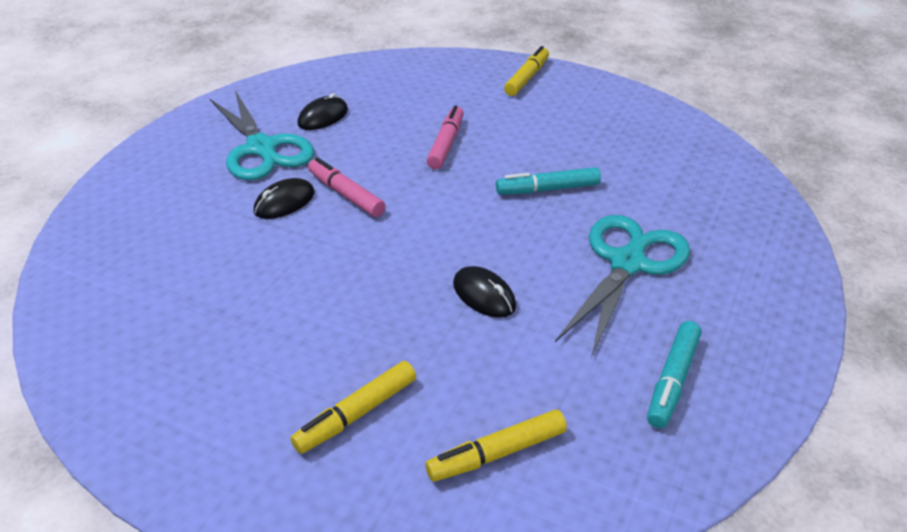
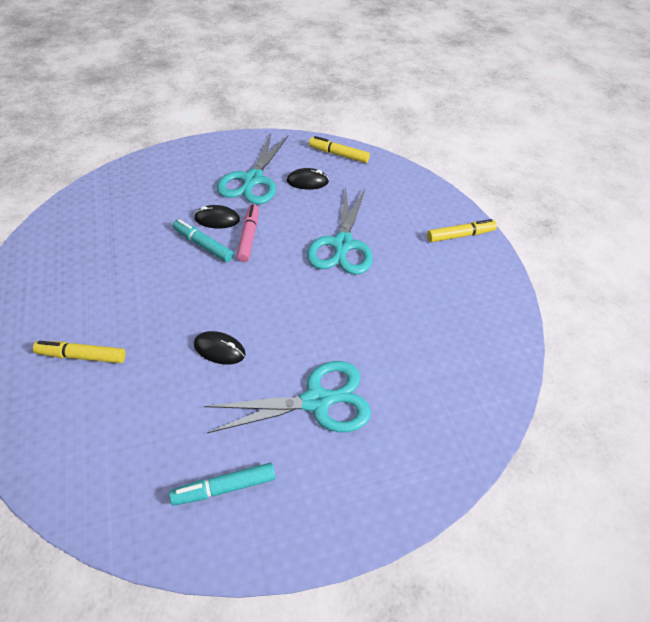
camera: 45 degrees right, 10 degrees up
yellow marker [425,409,567,482] -> yellow marker moved to [309,136,370,163]
pink marker [427,105,464,169] -> turquoise scissors [307,187,373,275]
black mouse [453,266,516,318] -> black mouse turned 75 degrees counterclockwise [194,331,246,365]
turquoise marker [496,167,601,195] -> turquoise marker moved to [173,219,234,262]

